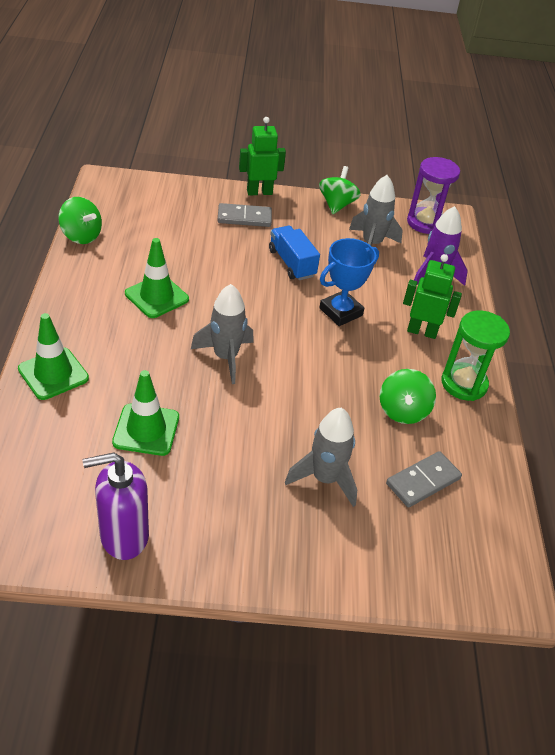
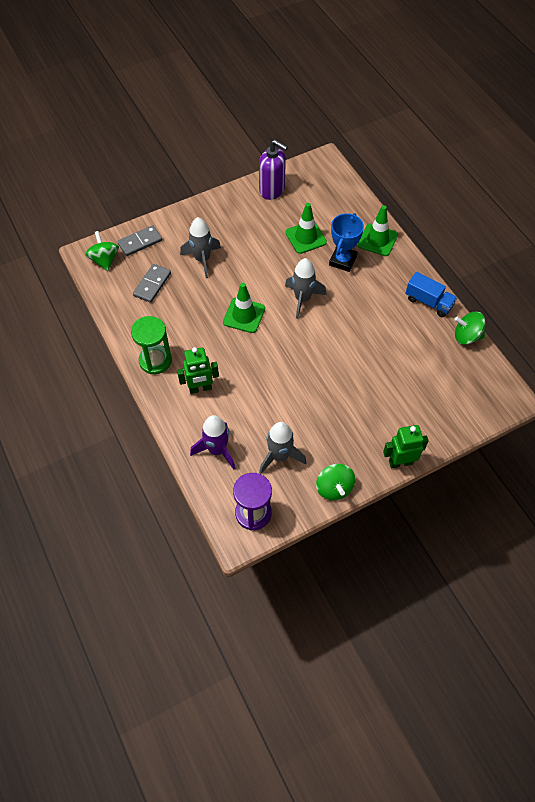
camera: 155 degrees right, 15 degrees up
purple soap dispenser [83,452,149,560] -> purple soap dispenser turned 75 degrees clockwise [259,140,288,200]
green traffic cone [125,238,189,318] -> green traffic cone moved to [223,283,265,333]
grey domino [218,203,272,227] -> grey domino moved to [117,225,162,256]
green robot [239,117,286,195] -> green robot turned 150 degrees counterclockwise [383,425,429,468]
blue truck [269,226,320,280] -> blue truck moved to [405,272,457,317]
blue trophy [319,238,379,326] -> blue trophy moved to [329,213,364,272]
green spinning top [380,369,436,424] -> green spinning top moved to [85,231,119,271]

